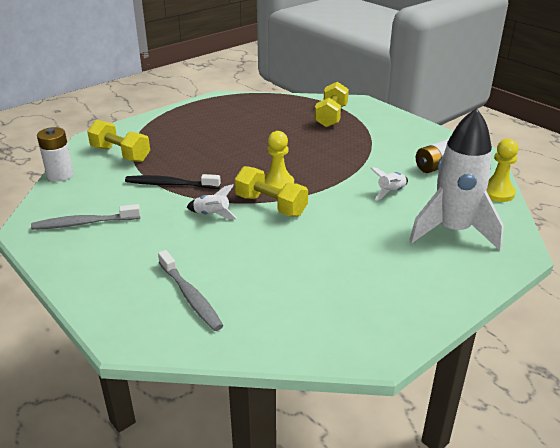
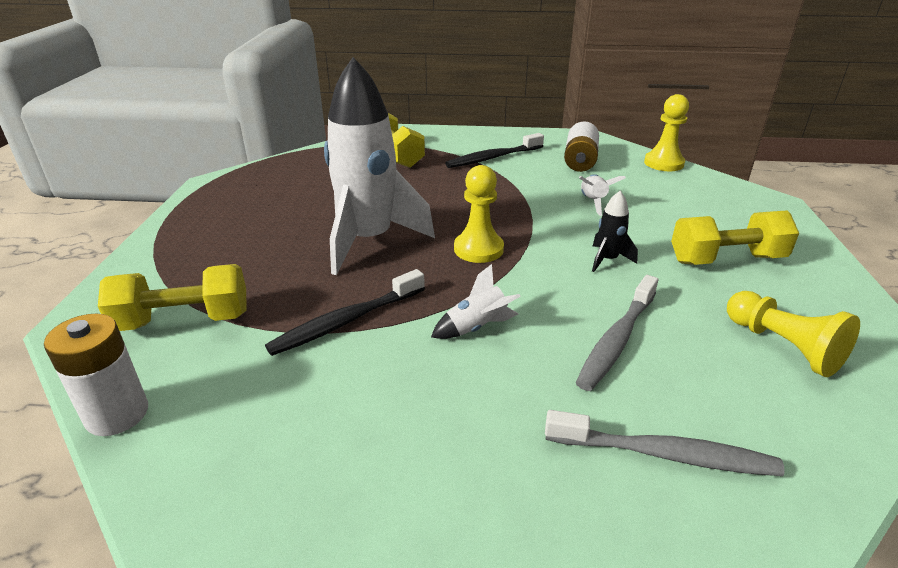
camera: 45 degrees left, 0 degrees up
grey toothbrush [31,204,141,230] -> grey toothbrush moved to [576,275,658,391]
yellow dumbbell [235,166,308,217] -> yellow dumbbell moved to [671,210,799,265]
white rocket [409,108,504,250] -> white rocket moved to [324,57,435,275]
none -> black toothbrush [445,133,544,168]
none -> black rocket [592,191,638,272]
none -> yellow pawn [727,291,860,377]

